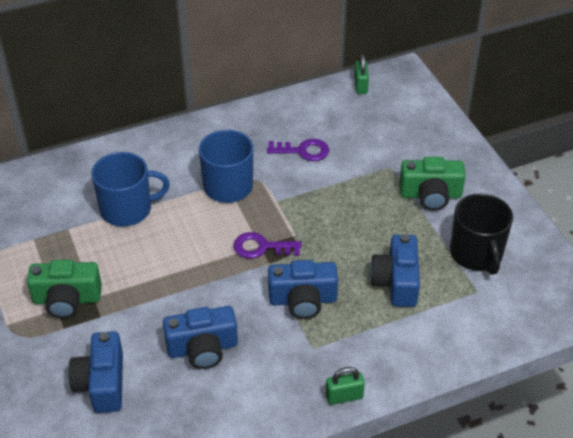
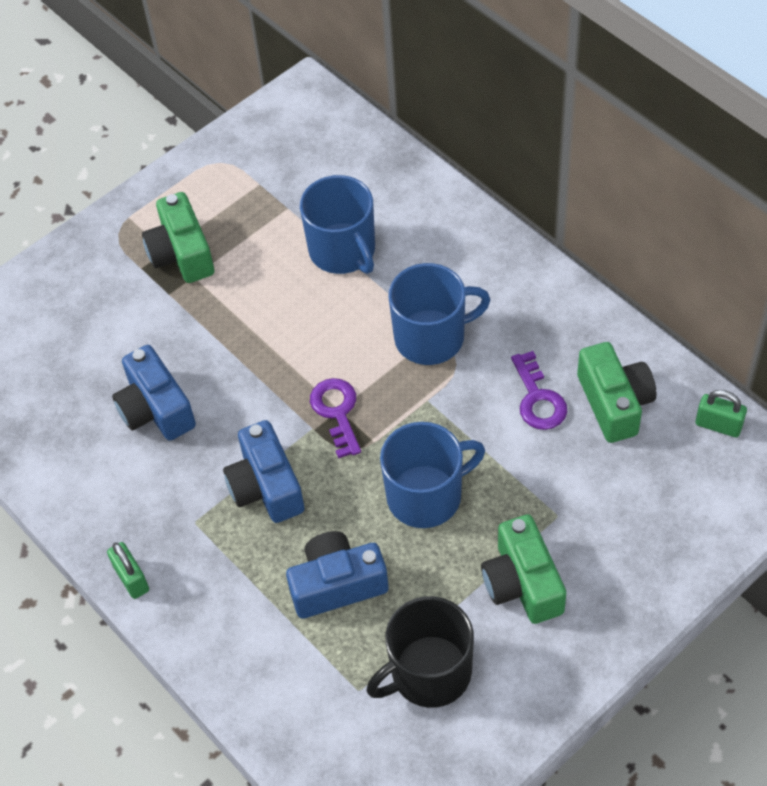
camera: 75 degrees right, 10 degrees up
blue camera [68,331,123,413] -> none
green padlock [354,54,369,94] -> green padlock turned 45 degrees clockwise [696,390,747,437]
none -> blue mug [380,422,485,528]
none -> green camera [577,342,656,443]

